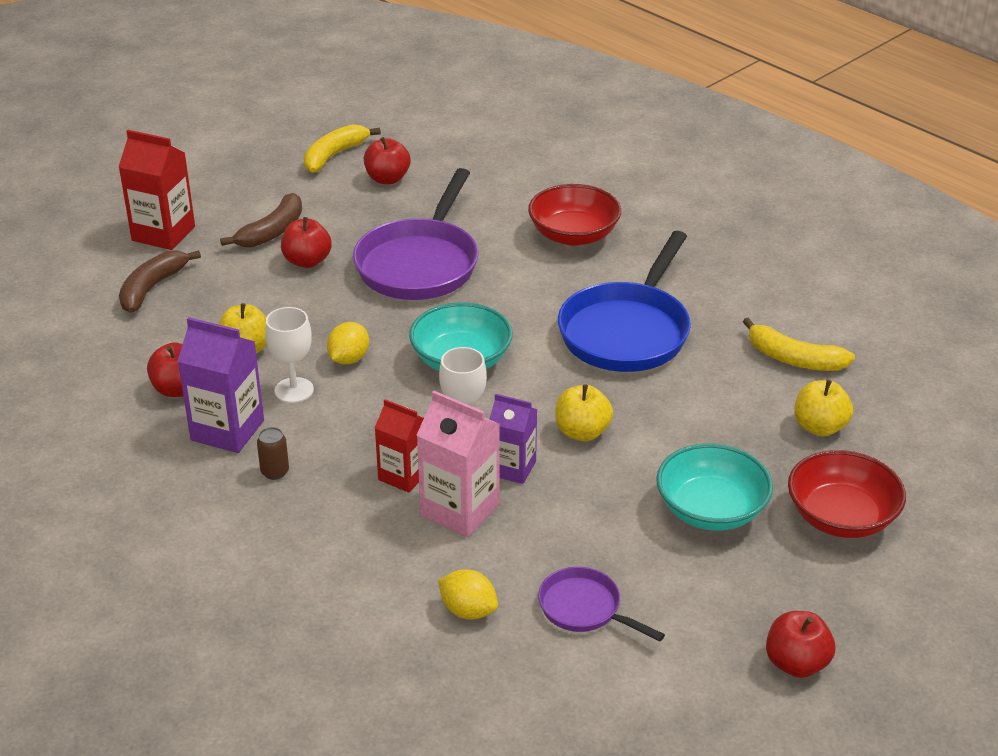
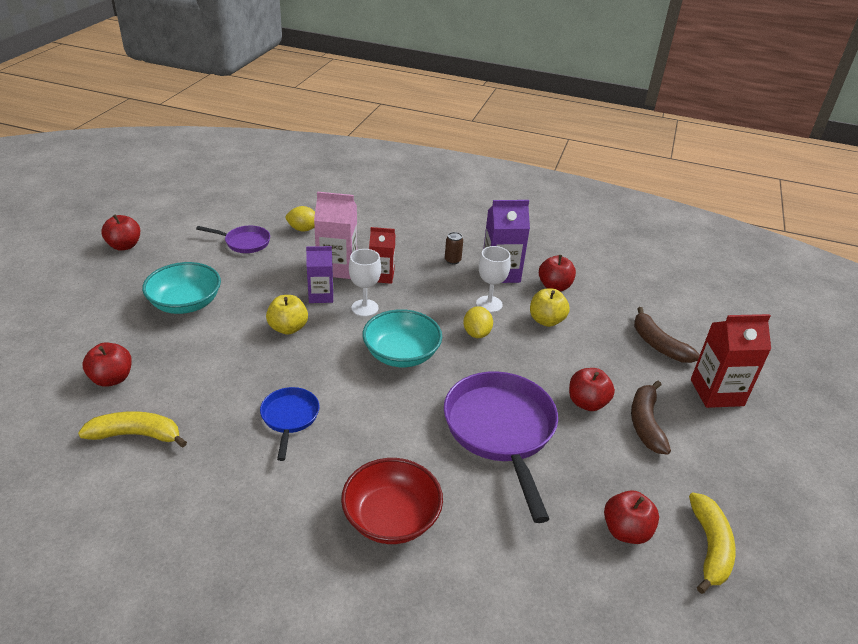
camera: 150 degrees right, 0 degrees up
brown banana [119,250,201,313] -> brown banana turned 150 degrees clockwise [634,307,700,363]
blue pan [558,231,691,372] -> blue pan [260,387,319,461], size x0.51
red bowl [788,450,906,538] -> none
yellow apple [794,380,853,436] -> red apple [83,342,132,387]

